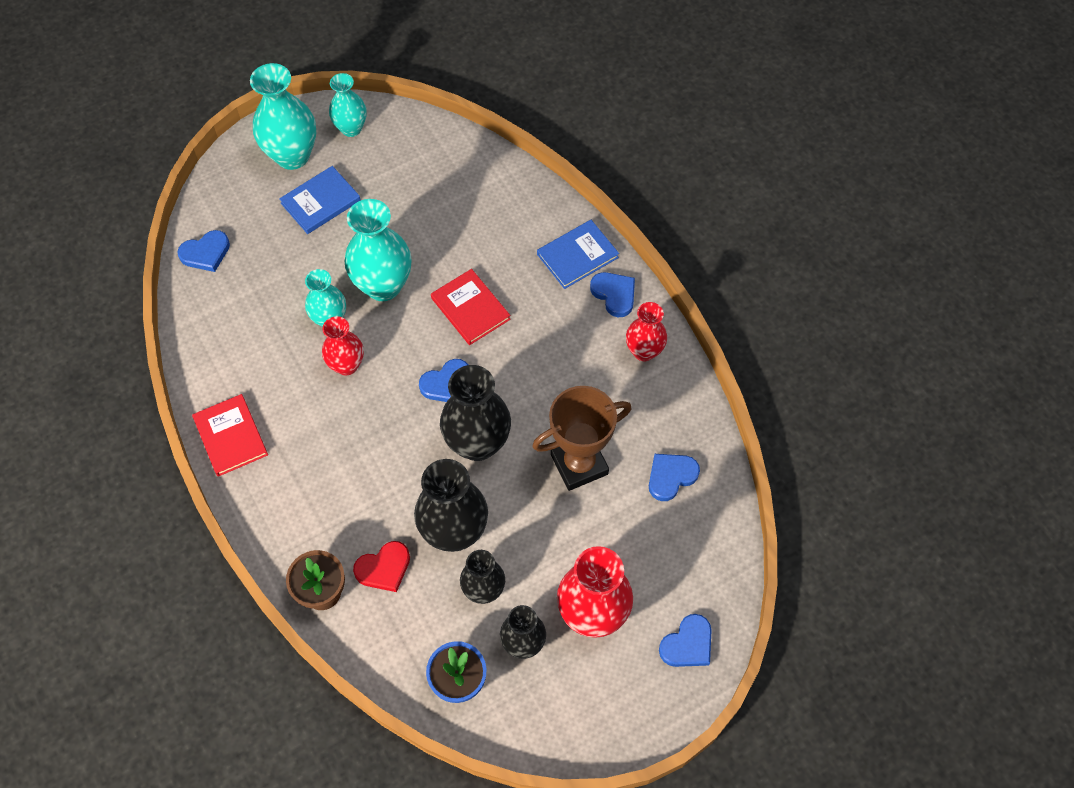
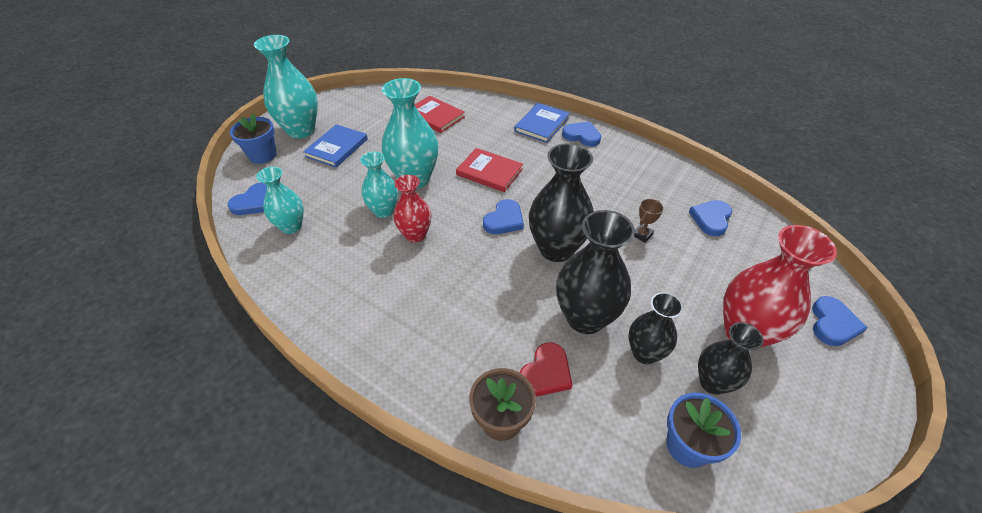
camera: 25 degrees left, 15 degrees down
red book [192,394,268,477] -> red book moved to [415,96,465,133]
turquoise vase [329,73,367,137] -> turquoise vase moved to [257,167,304,234]
brown trophy [532,386,632,491] -> brown trophy [634,199,664,243], size x0.40
red vase [626,302,667,361] -> none
none -> blue flower pot [230,113,276,164]

